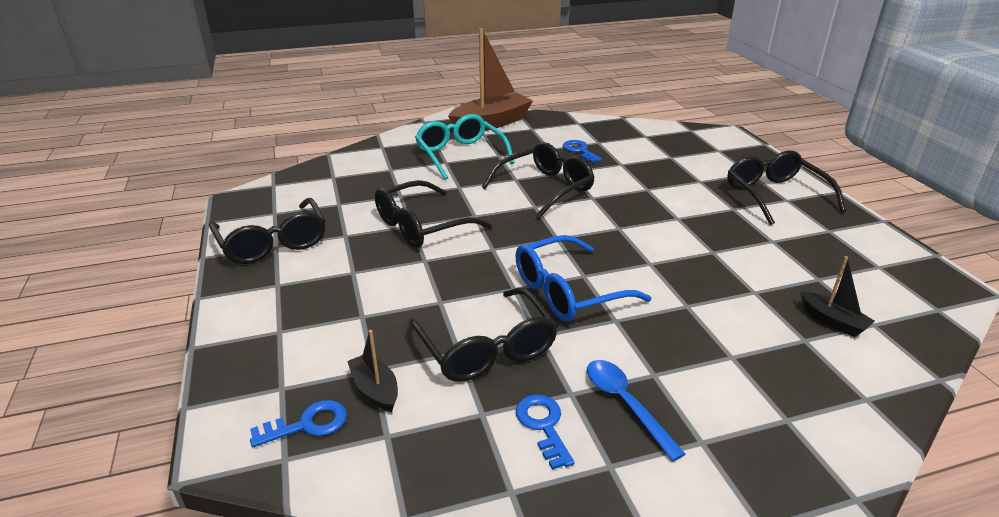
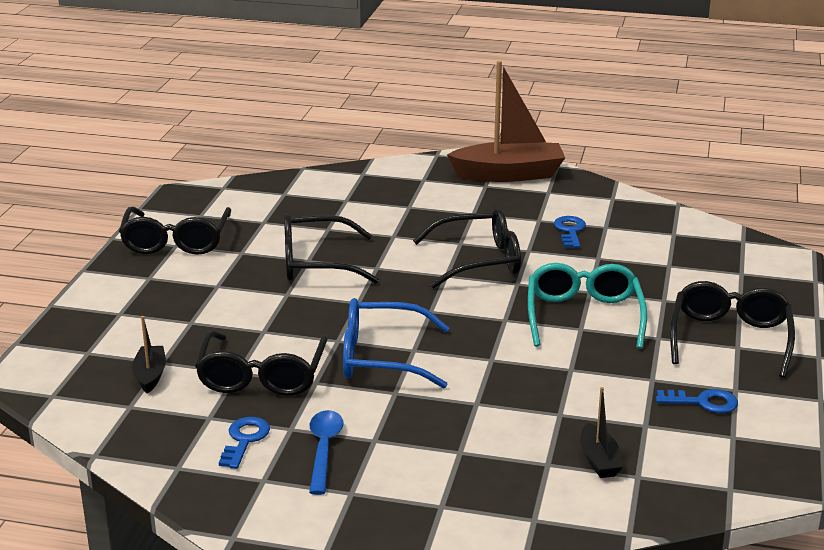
camera: 30 degrees right, 5 degrees down
blue key [250,400,347,448] -> blue key moved to [656,389,738,413]
turquoise glasses [415,114,514,180] -> turquoise glasses moved to [528,263,647,349]

